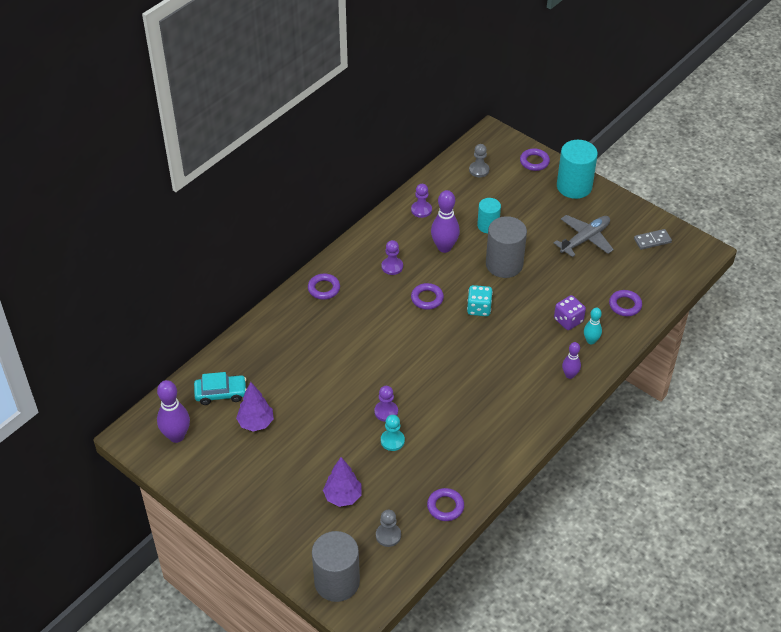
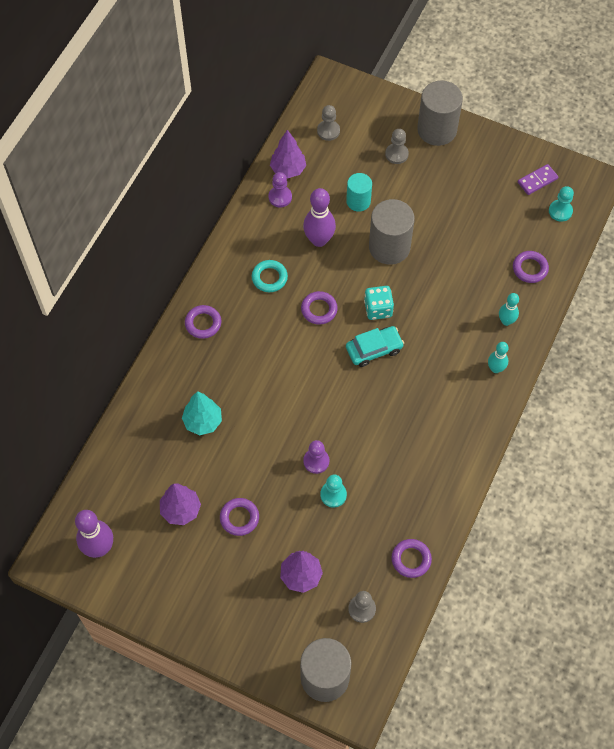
camera: 15 degrees left, 15 degrees up
turquoise car [194,372,247,405] -> turquoise car moved to [346,326,404,367]
purple pawn [382,240,403,275] -> turquoise ring [252,260,288,292]
purple ring [520,148,550,171] -> purple ring moved to [220,498,259,536]
grey plane [554,215,614,257] -> none
purple dice [554,295,586,330] -> none
turquoise cylinder [557,140,598,199] -> grey cylinder [417,80,463,146]
purple bowling pin [562,342,581,379] -> turquoise bowling pin [488,342,509,373]
grey domino [634,229,672,250] -> purple domino [518,164,558,195]
none -> turquoise tree [182,391,222,435]
none -> purple tree [270,130,306,178]
none -> grey pawn [385,129,409,164]
none -> turquoise pawn [549,186,574,222]

